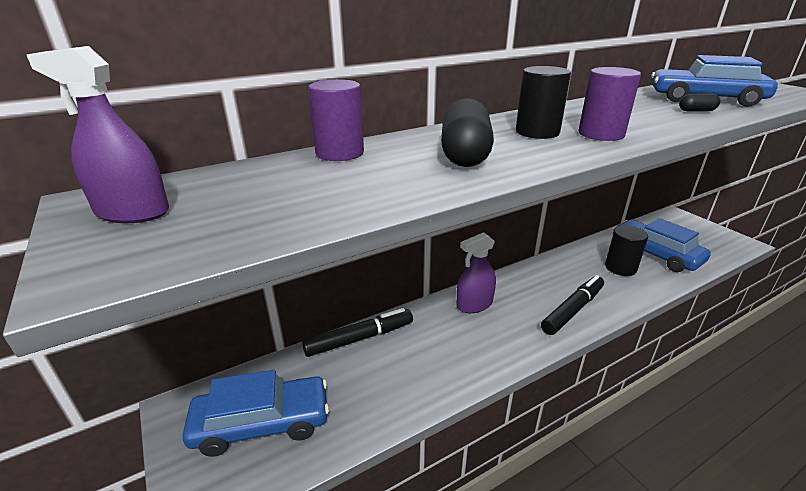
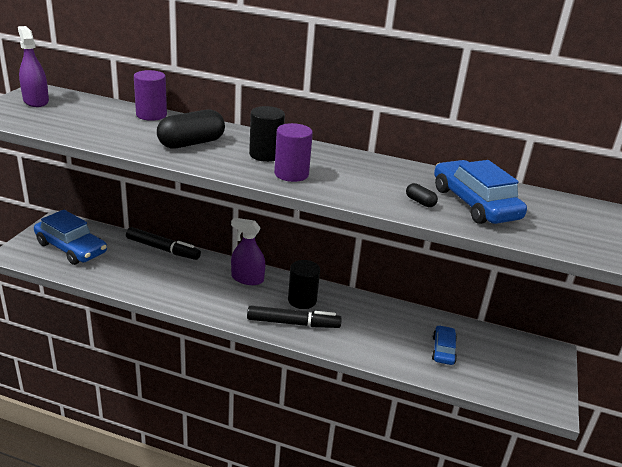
camera: 45 degrees right, 0 degrees up
black cylinder [605,225,648,276] -> black cylinder moved to [288,260,320,309]
blue car [613,218,711,272] -> blue car [432,325,457,365], size x0.56

